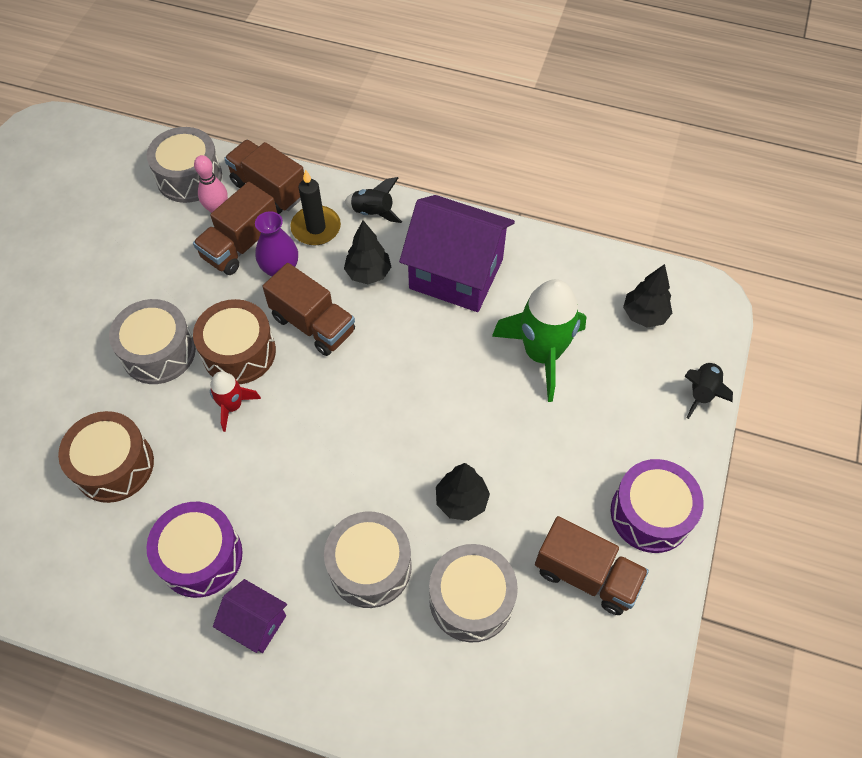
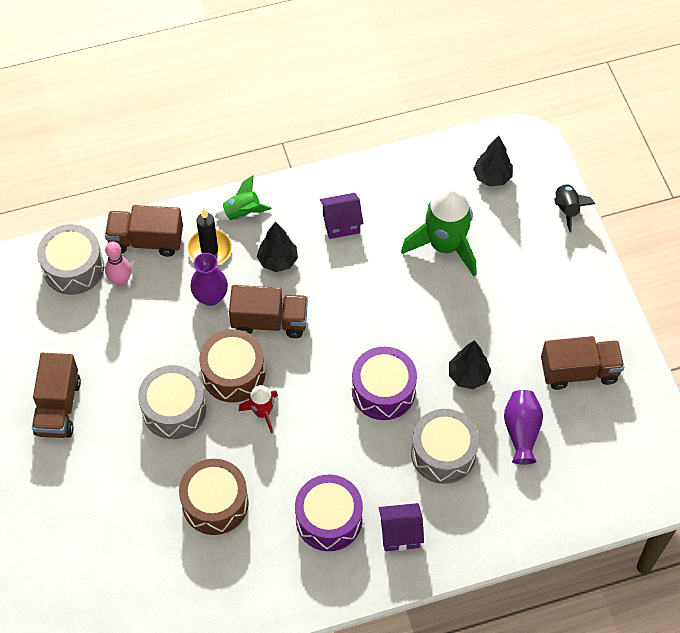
camera: 35 degrees left, 0 degrees up
brown truck [193,182,277,275] -> brown truck moved to [32,353,81,438]
black rocket [345,177,402,223] -> green rocket [215,175,272,220]
purple house [399,195,515,312] -> purple house [320,193,363,239], size x0.50
grey drum [429,544,518,643] -> purple vase [504,390,543,465]
purple drum [611,459,704,553] -> purple drum moved to [352,347,417,420]

